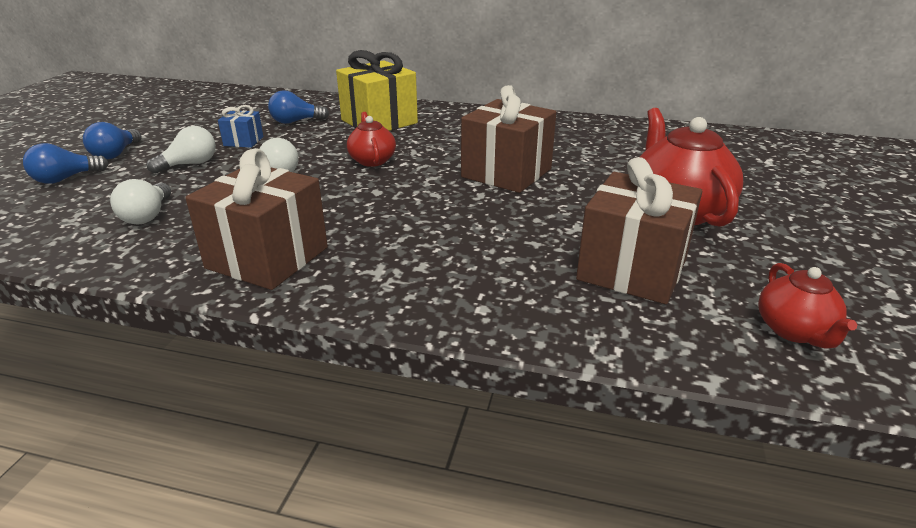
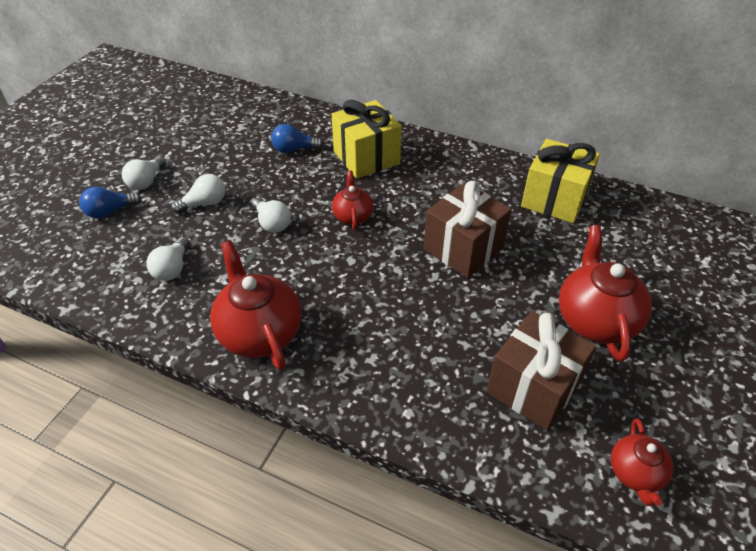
camera: 10 degrees right, 15 degrees up
blue light bulb [83,122,142,159] -> white light bulb [122,156,166,190]
brown gift [185,148,328,290] -> red teapot [210,240,302,370]
blue gift [218,105,263,148] -> none
none -> yellow gift [521,139,600,223]

